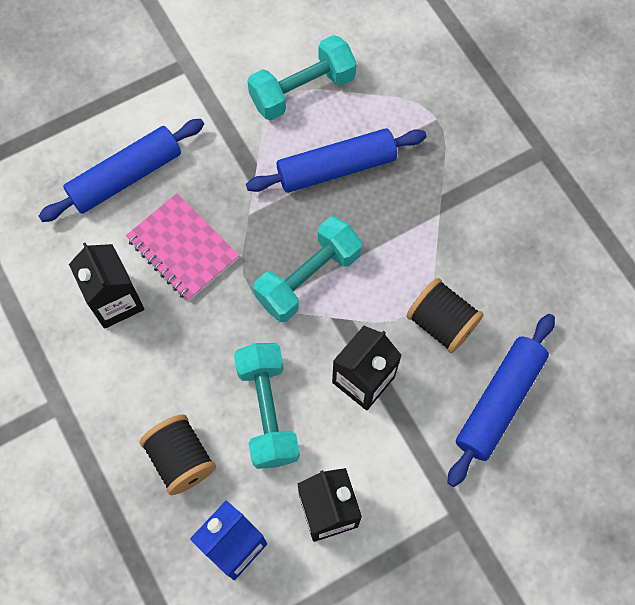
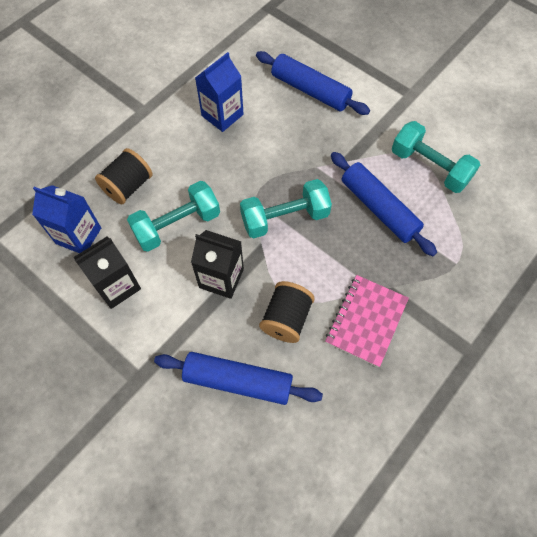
camera: 70 degrees right, 5 degrees down
black carton [69,243,145,329] -> blue carton [195,52,243,132]
pink notebook [126,193,239,301] -> pink notebook moved to [325,275,409,368]
turquoise dumbbell [253,217,362,322] -> turquoise dumbbell turned 45 degrees counterclockwise [240,179,332,239]

